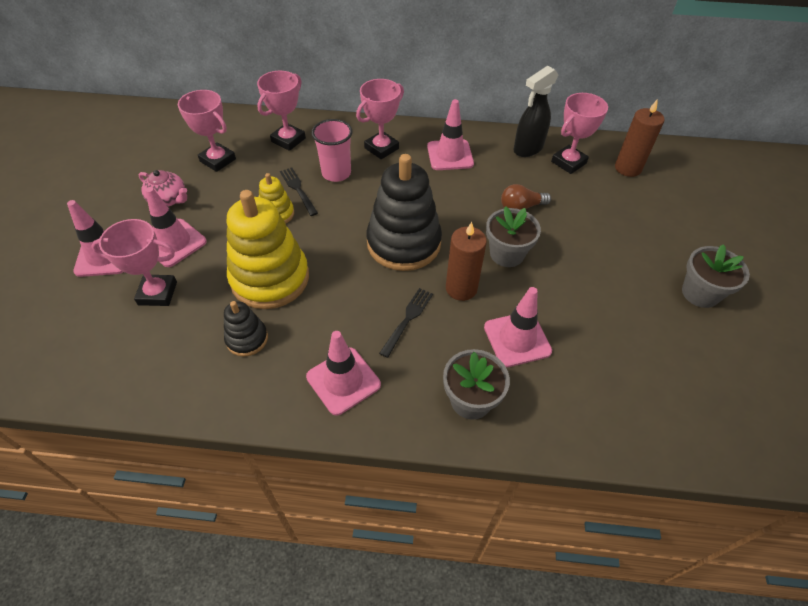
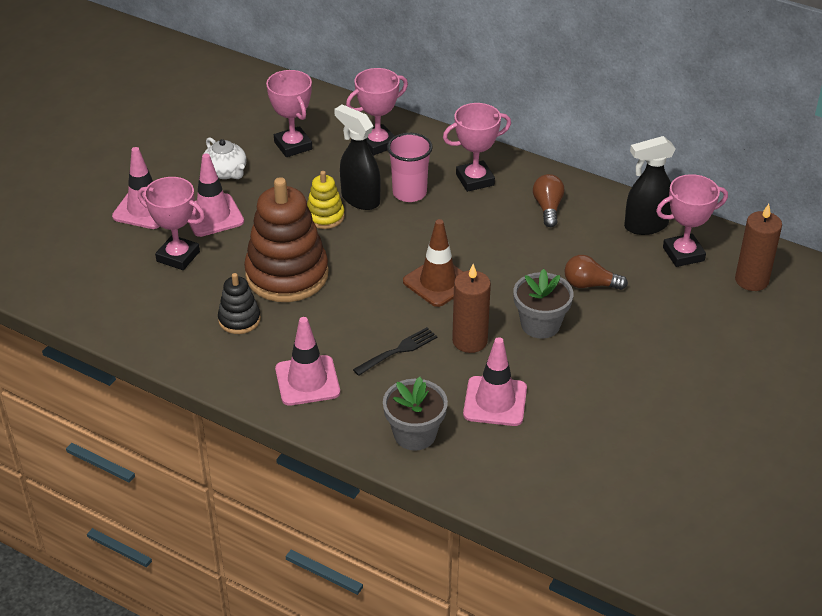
camera: 25 degrees right, 10 degrees down
pink teapot [139,170,187,207] -> white teapot [204,137,246,179]
yellow stacking toy [227,190,309,309] -> brown stacking toy [244,177,328,302]
black fork [280,168,318,216] -> black spray bottle [334,104,381,210]
black stacking toy [366,154,442,271] -> brown traffic cone [403,219,463,307]
pink traffic cone [427,99,474,170] -> brown light bulb [533,174,565,227]
grey flower pot [682,244,750,308] -> none

